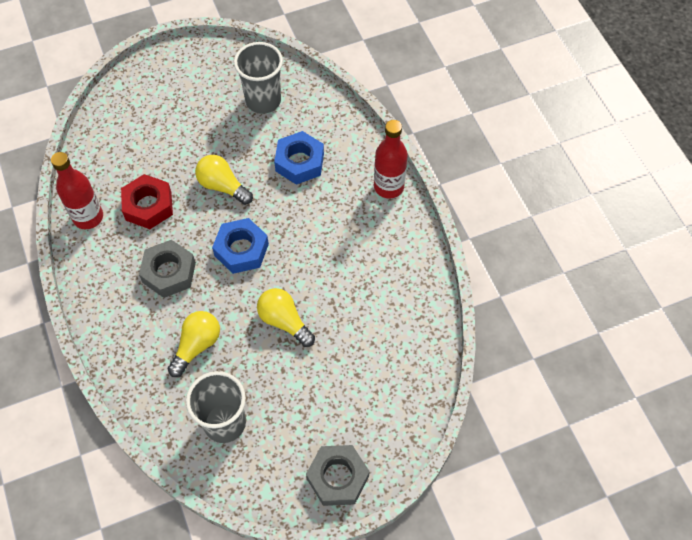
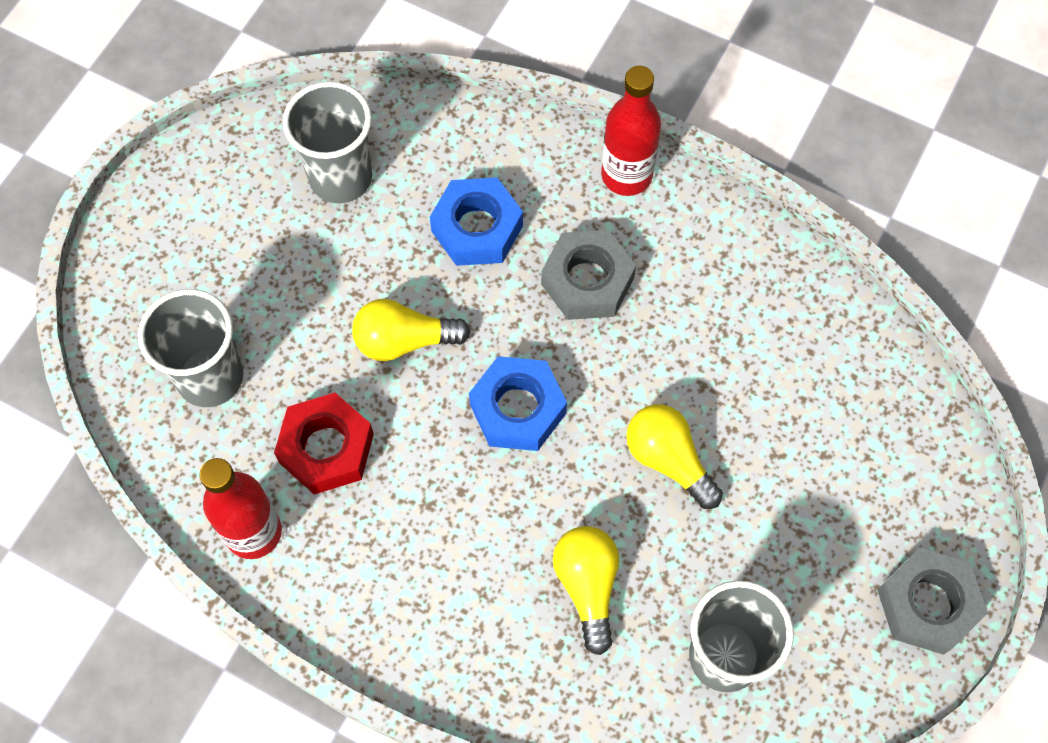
camera: 40 degrees left, 5 degrees up
grey nut [139,240,196,298] -> grey nut moved to [541,230,636,320]
yellow light bulb [257,288,315,347] -> yellow light bulb turned 45 degrees clockwise [626,404,723,509]
none -> grey cup [138,289,243,407]

